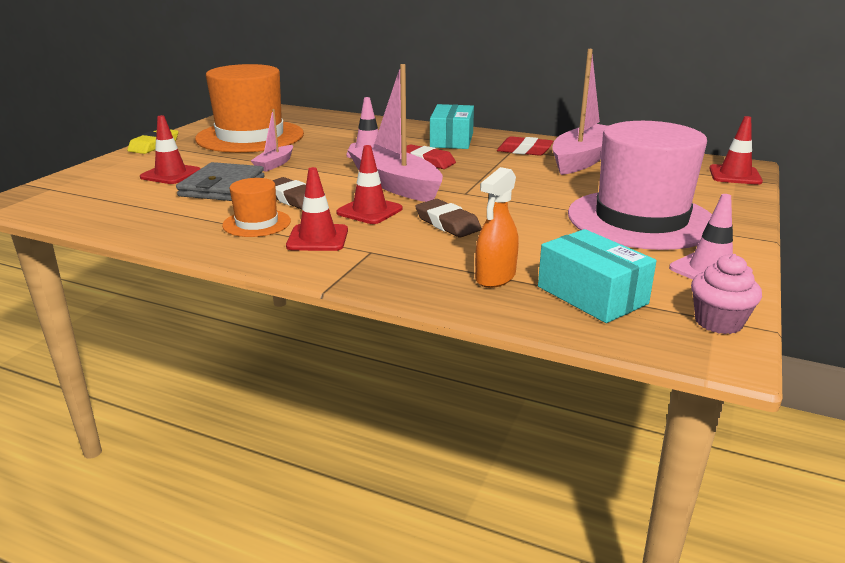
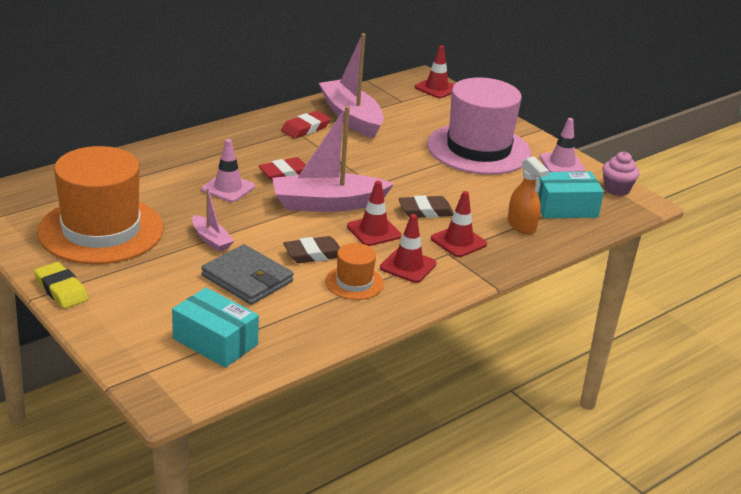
camera: 65 degrees left, 5 degrees up
red traffic cone [140,115,201,184] -> red traffic cone moved to [431,191,487,257]
turquoise box [430,104,474,149] -> turquoise box moved to [172,288,259,368]

